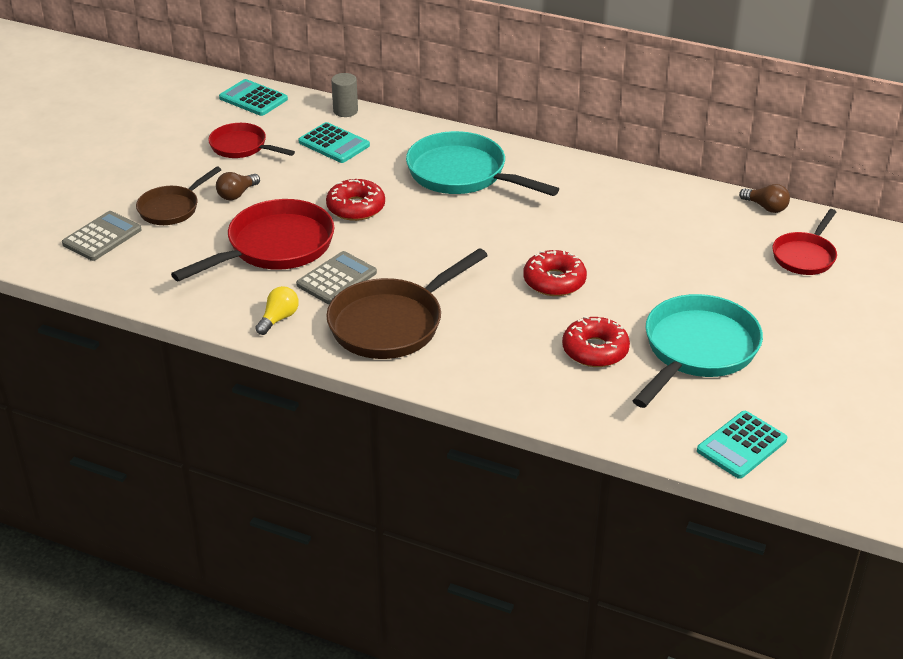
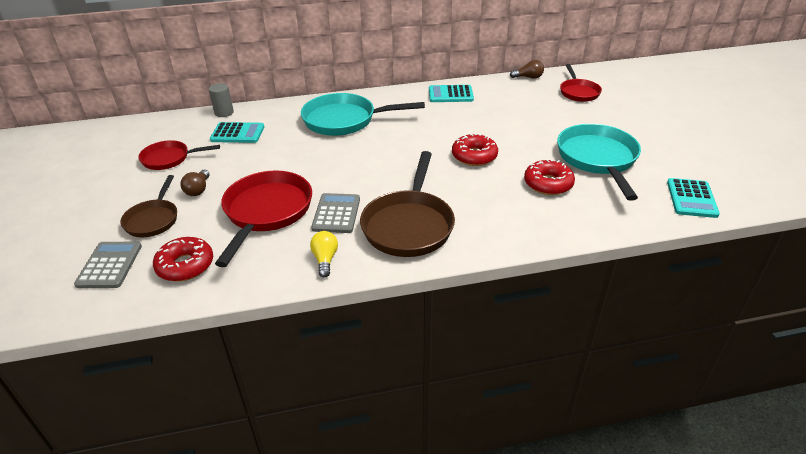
camera: 35 degrees left, 0 degrees up
turquoise calculator [219,79,288,116] -> turquoise calculator moved to [429,85,474,102]
red donut [326,179,385,221] -> red donut moved to [153,237,213,281]

